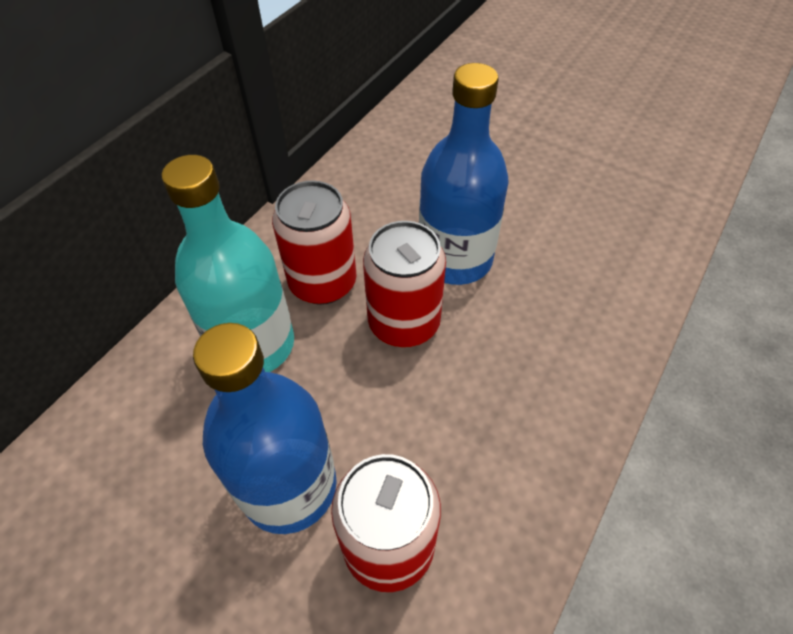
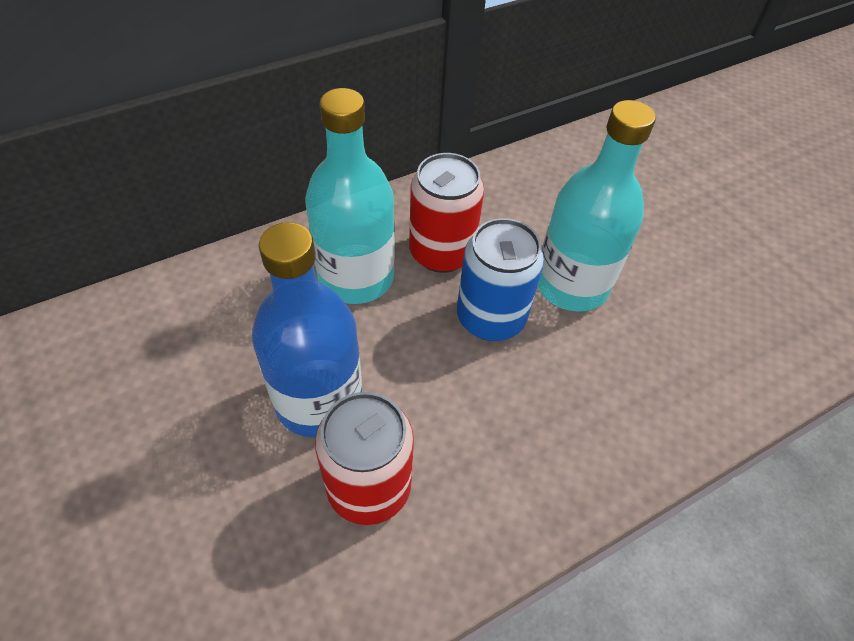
camera: 25 degrees right, 0 degrees up
red can [363,221,446,347] -> blue can [457,218,544,341]
blue bottle [419,63,509,285] -> turquoise bottle [537,100,656,312]

